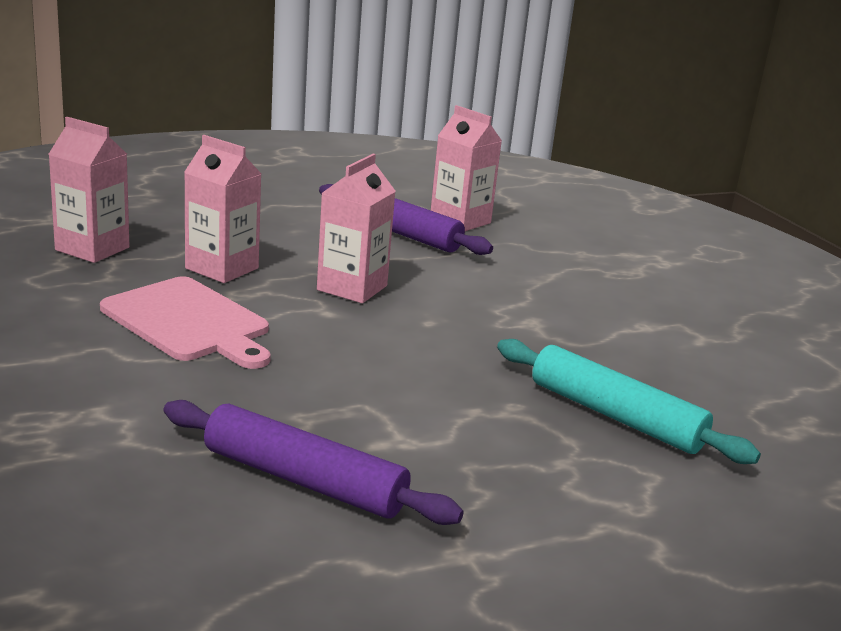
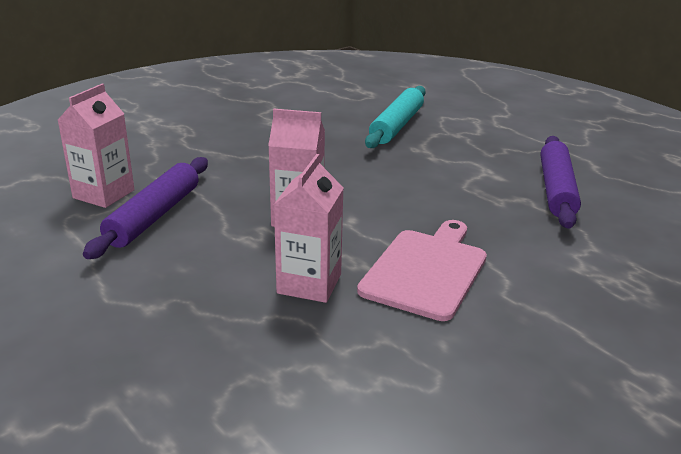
camera: 105 degrees left, 5 degrees up
pink carton [49,117,130,263] -> none

